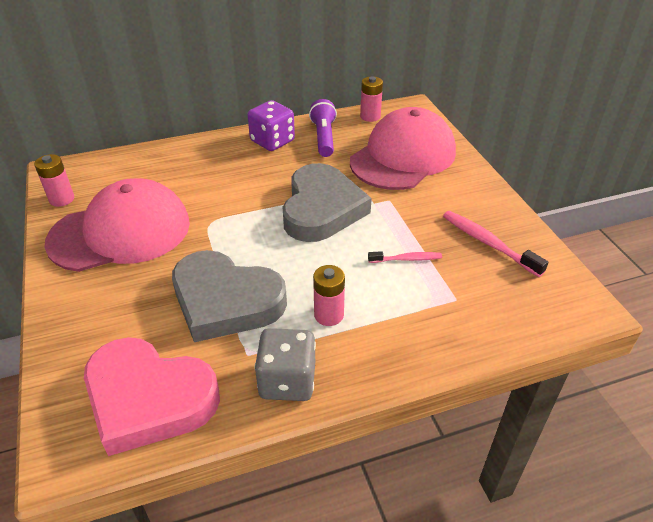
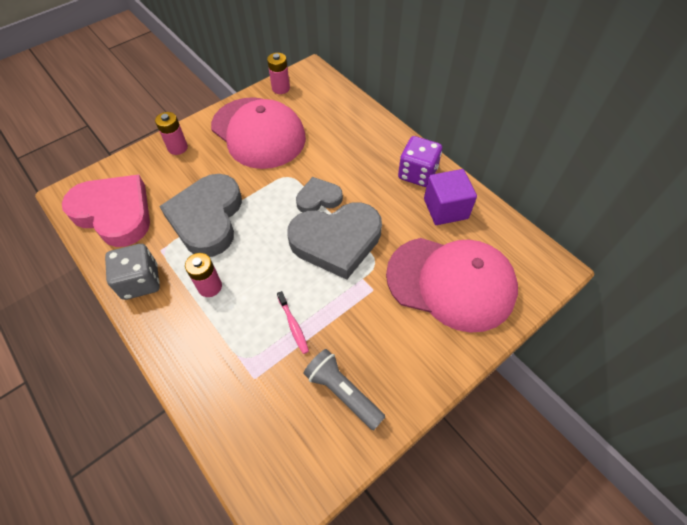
camera: 70 degrees right, 15 degrees up
pink heart [84,337,220,456] -> pink heart turned 120 degrees clockwise [62,175,150,247]
purple flashlight [309,99,337,157] -> purple cube [424,169,477,225]
pink battery [360,76,383,122] -> pink battery moved to [155,112,188,155]
pink toothbrush [443,211,549,277] -> grey flashlight [303,349,385,430]
none -> grey heart [296,177,343,213]

